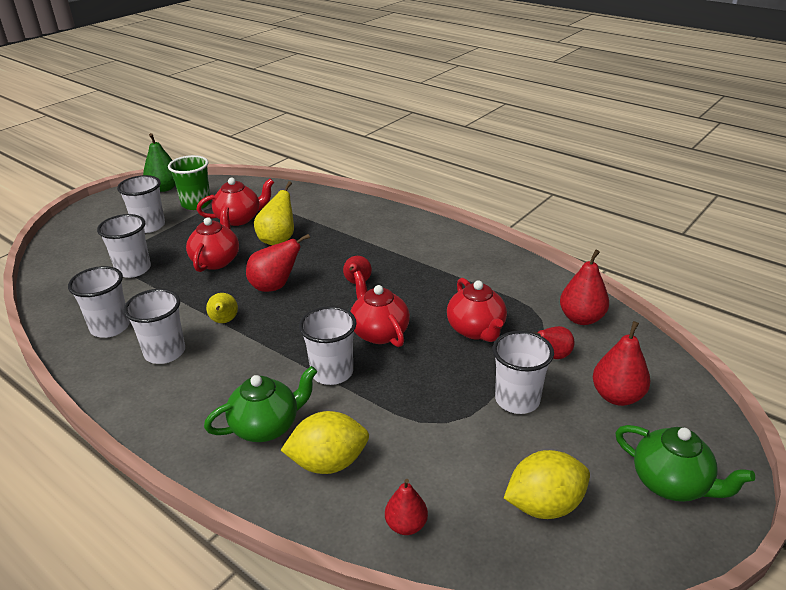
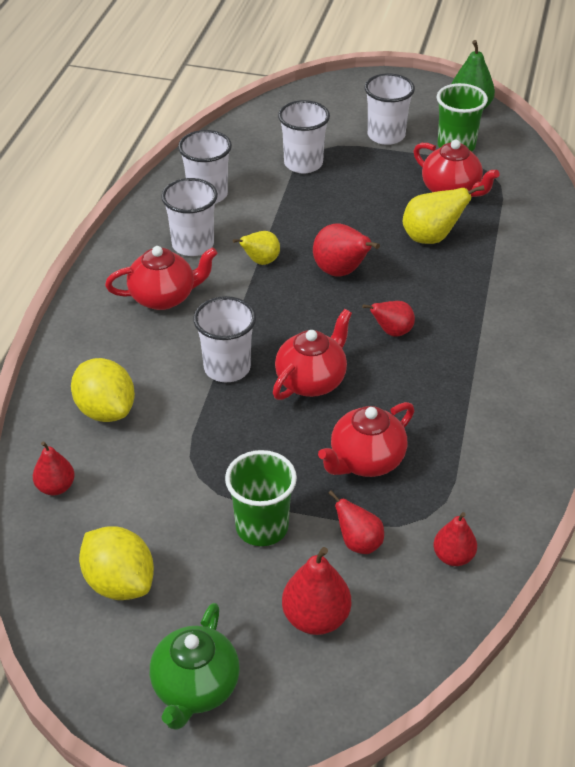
camera: 65 degrees right, 10 degrees up
red teapot [186,206,239,272] -> red teapot moved to [105,246,218,310]
green teapot [204,366,317,442] -> none
white cup [493,331,554,414] -> green cup [225,450,297,546]
red pear [560,250,609,325] -> red pear [433,512,477,566], size x0.66

